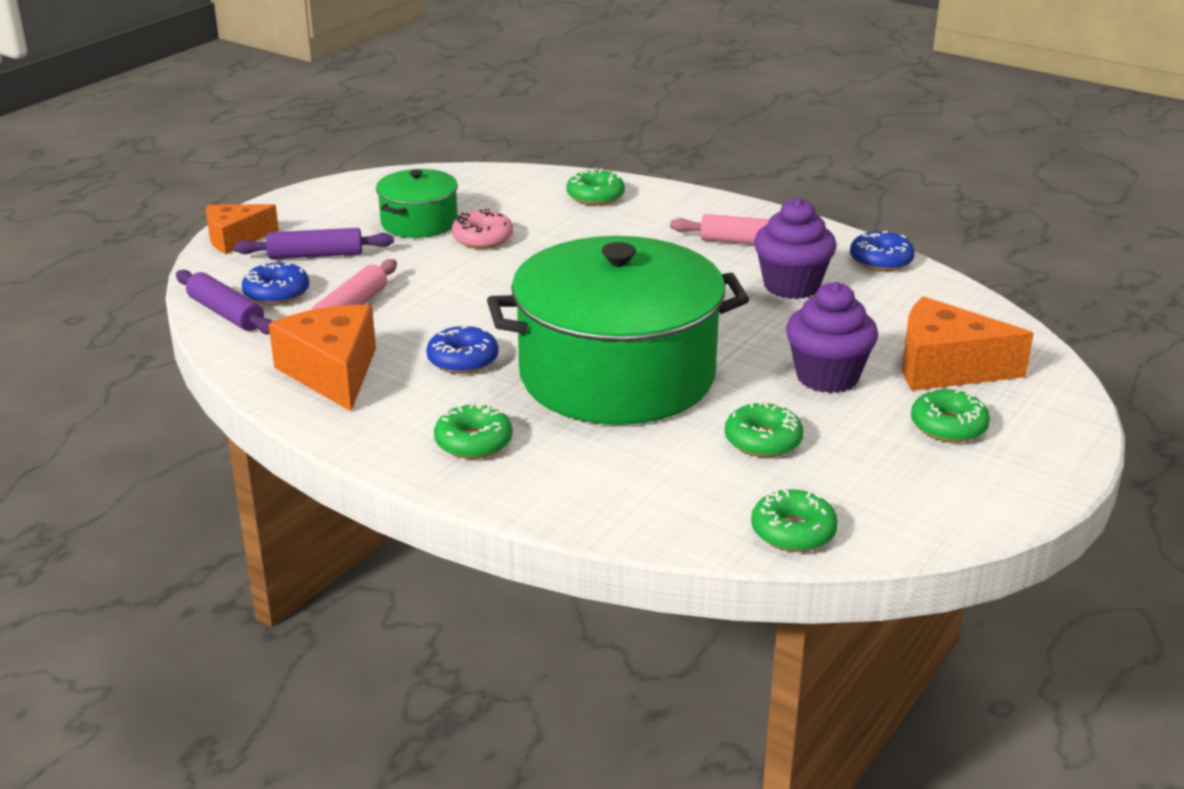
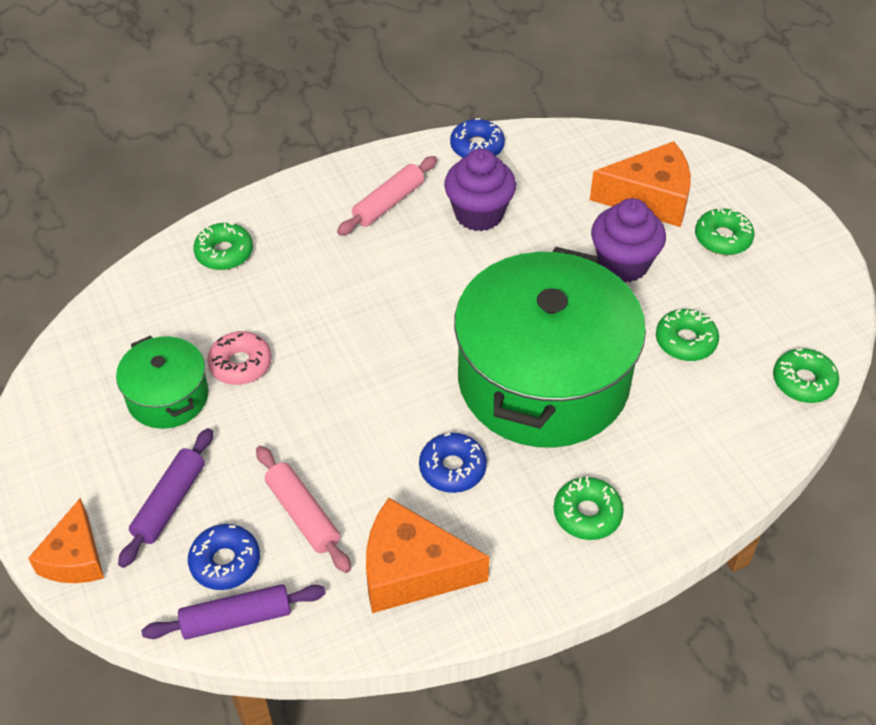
camera: 60 degrees left, 20 degrees up
orange cheese [902,296,1034,391] -> orange cheese turned 135 degrees counterclockwise [590,141,691,227]

